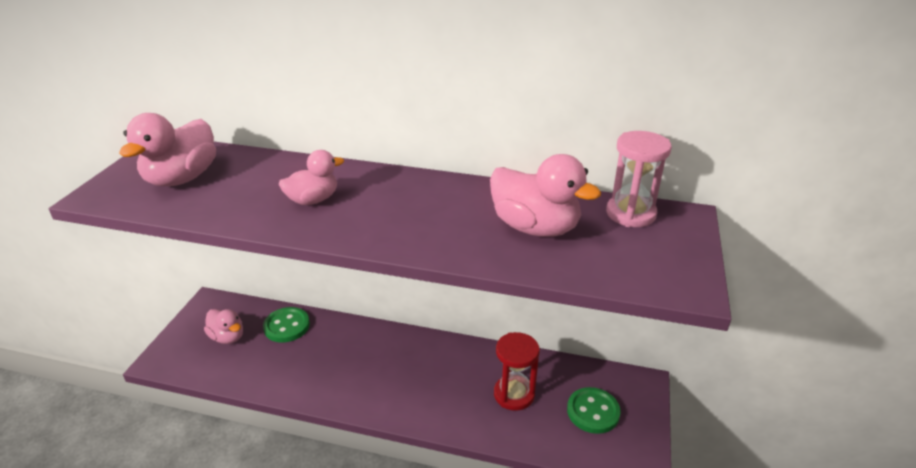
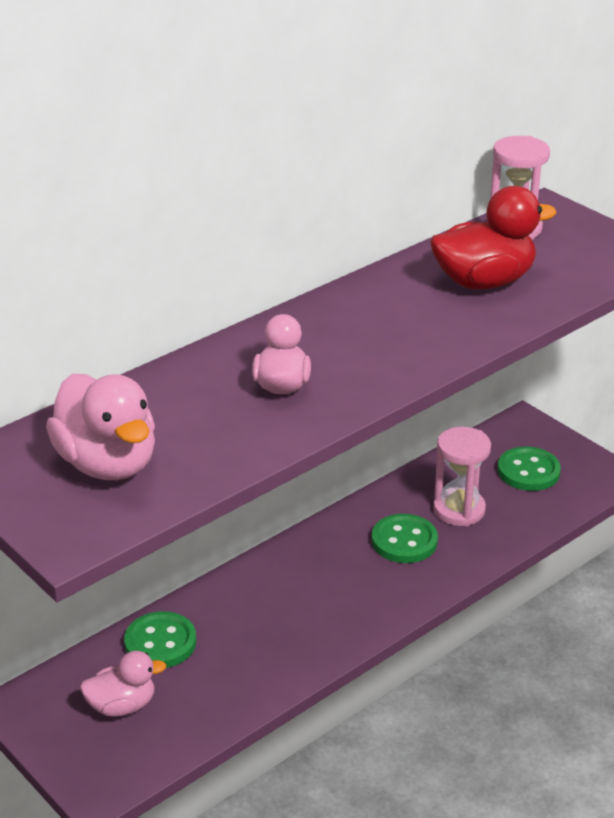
camera: 55 degrees left, 0 degrees up
pink duck [490,154,601,237] -> red duck [430,186,557,290]
red hourglass [494,332,540,411] -> pink hourglass [433,427,491,526]
none -> green button [372,514,438,563]

